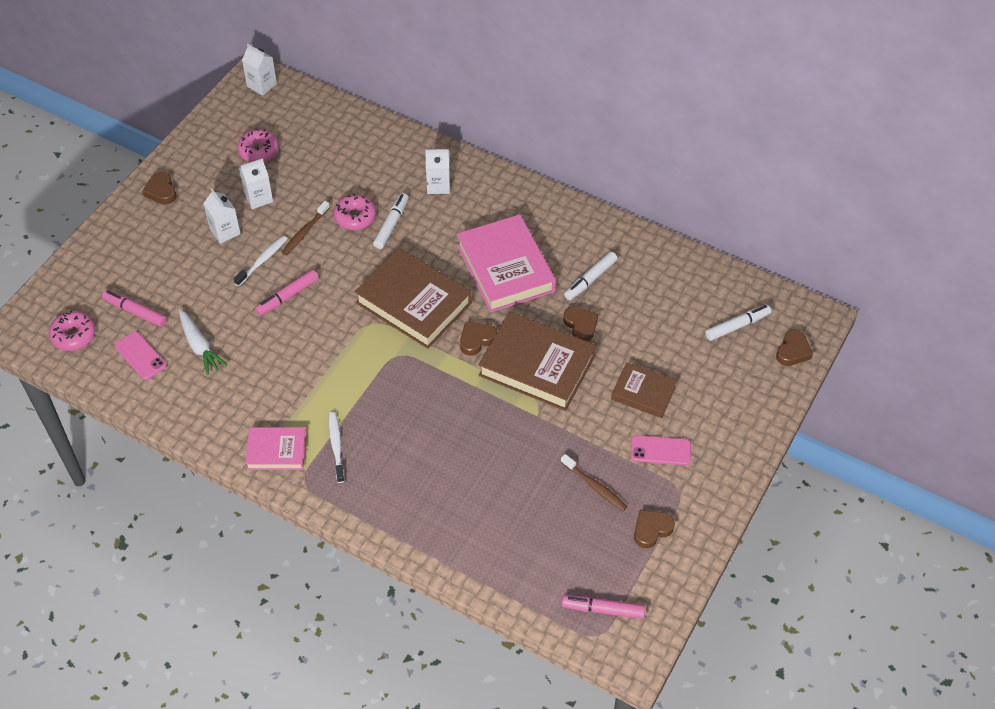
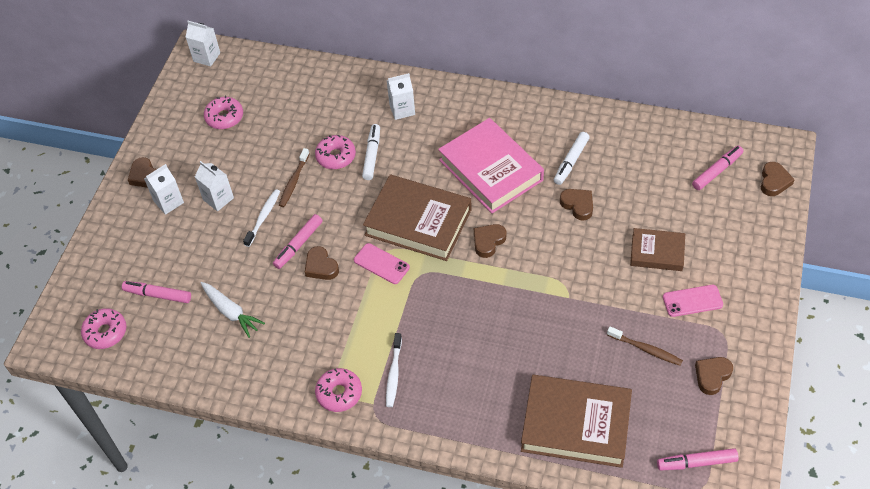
camera: 10 degrees left, 0 degrees up
pink phone [114,331,167,380] -> pink phone moved to [354,243,410,284]
white carton [239,158,273,209] -> white carton moved to [144,164,184,215]
pink book [245,427,306,470] -> pink donut [315,368,362,412]
white toothbrush [329,412,345,483] -> white toothbrush turned 150 degrees counterclockwise [386,333,402,407]
brown book [478,312,596,411] -> brown book moved to [521,375,632,468]
white marker [705,305,771,341] -> pink marker [692,146,743,190]
none -> brown heart [305,246,339,280]

